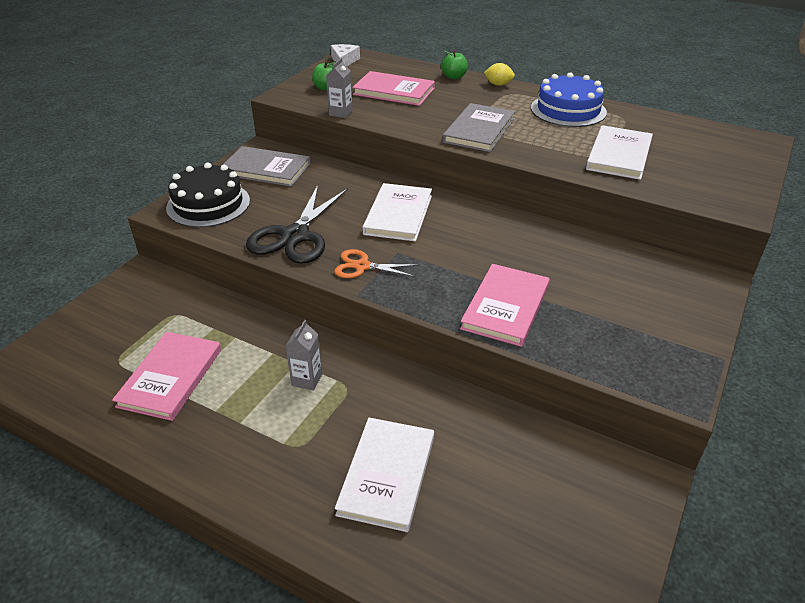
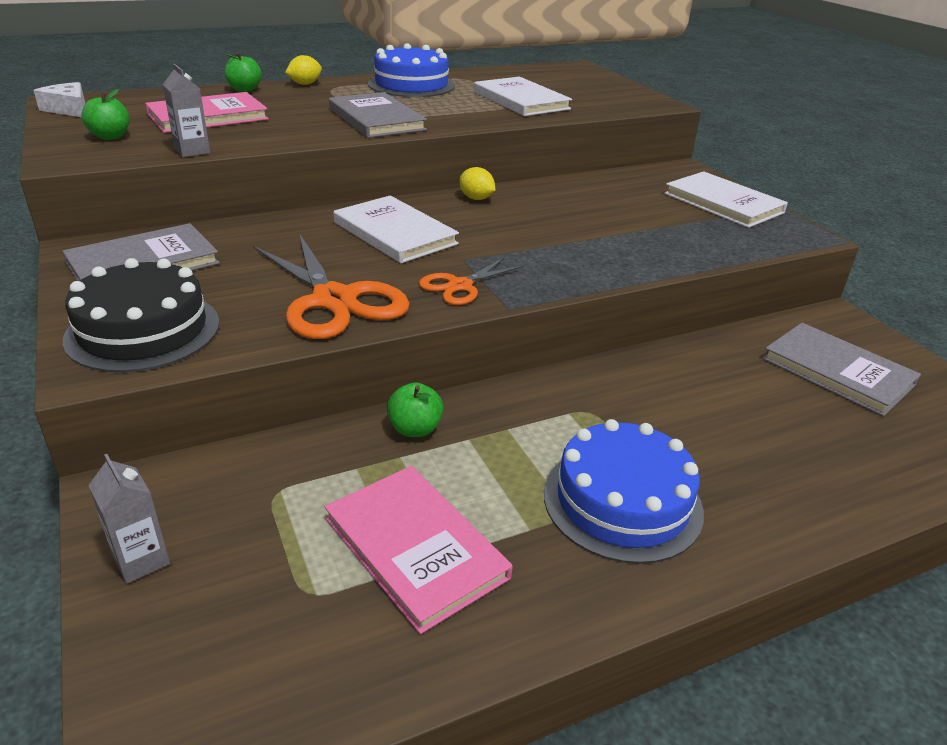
camera: 55 degrees left, 5 degrees down
black scissors [246,185,348,264] -> orange scissors [253,233,410,339]
grey carton [286,320,323,391] -> grey carton moved to [88,454,170,584]
white book [335,418,434,532] -> white book moved to [664,171,788,228]
pink book [460,264,550,347] -> none
none -> green apple [387,382,443,437]
none -> yellow lemon [459,167,495,200]
none -> blue cake [544,419,704,564]
none -> grey book [762,323,921,416]

